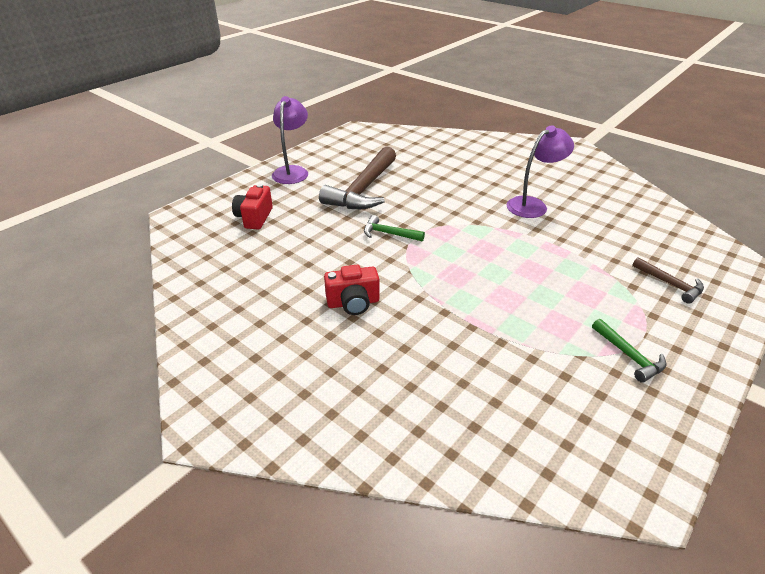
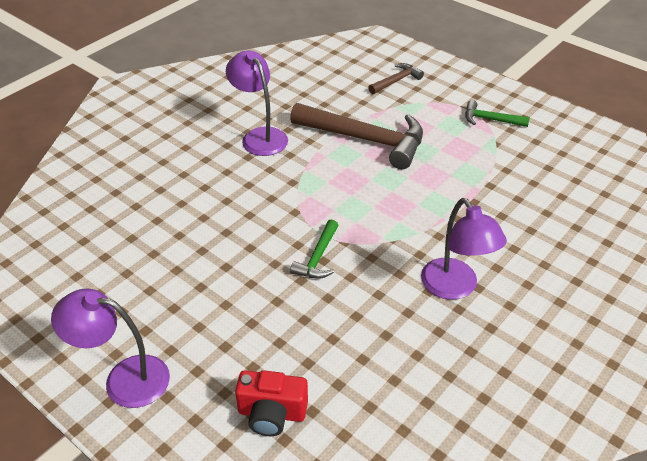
camera: 90 degrees left, 5 degrees up
brown hammer [319,146,396,209] -> brown hammer moved to [290,103,423,169]
red camera [324,265,379,315] -> purple lamp [421,198,507,300]
green hammer [592,319,666,383] -> green hammer turned 135 degrees counterclockwise [465,100,530,127]

